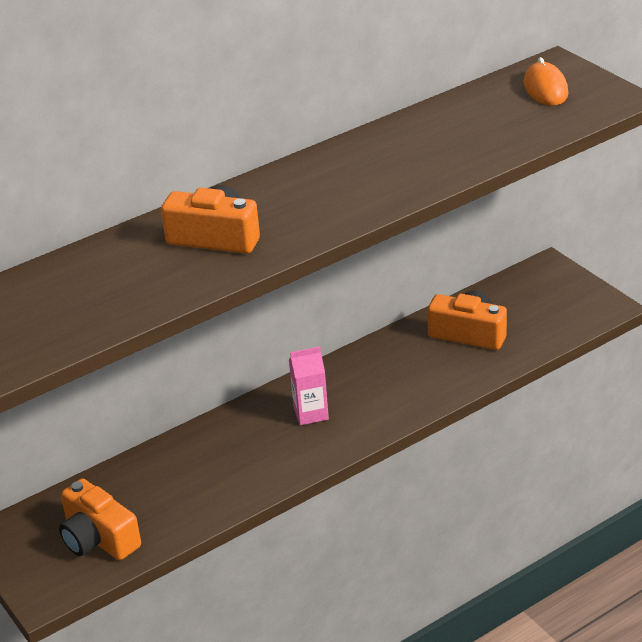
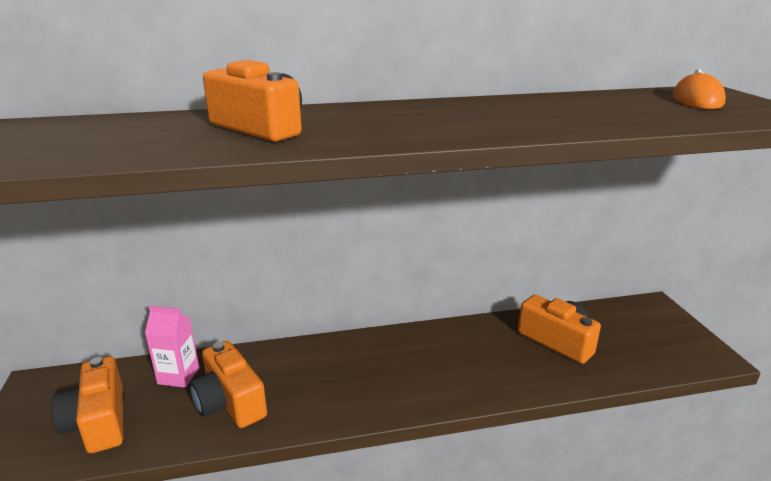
camera: 20 degrees right, 10 degrees down
pink carton [289,347,329,425] -> pink carton moved to [145,305,199,388]
none -> orange camera [189,341,267,428]

